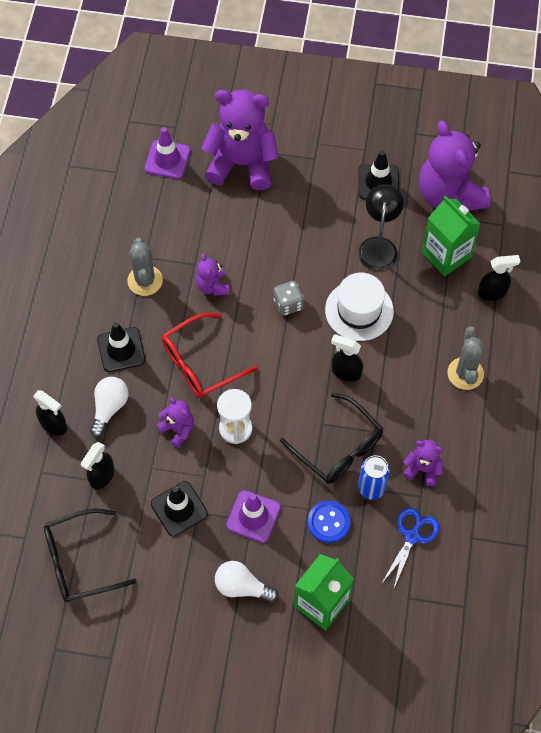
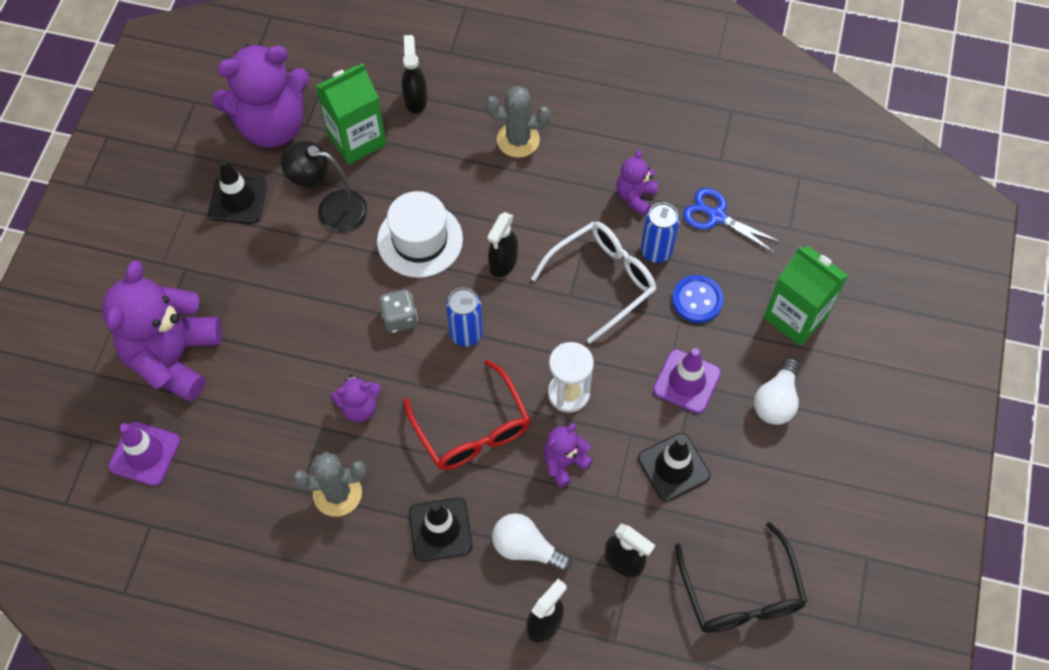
camera: 85 degrees left, 0 degrees up
black glasses [280,393,383,484] -> white glasses [531,221,656,344]
none -> blue can [446,287,483,347]

